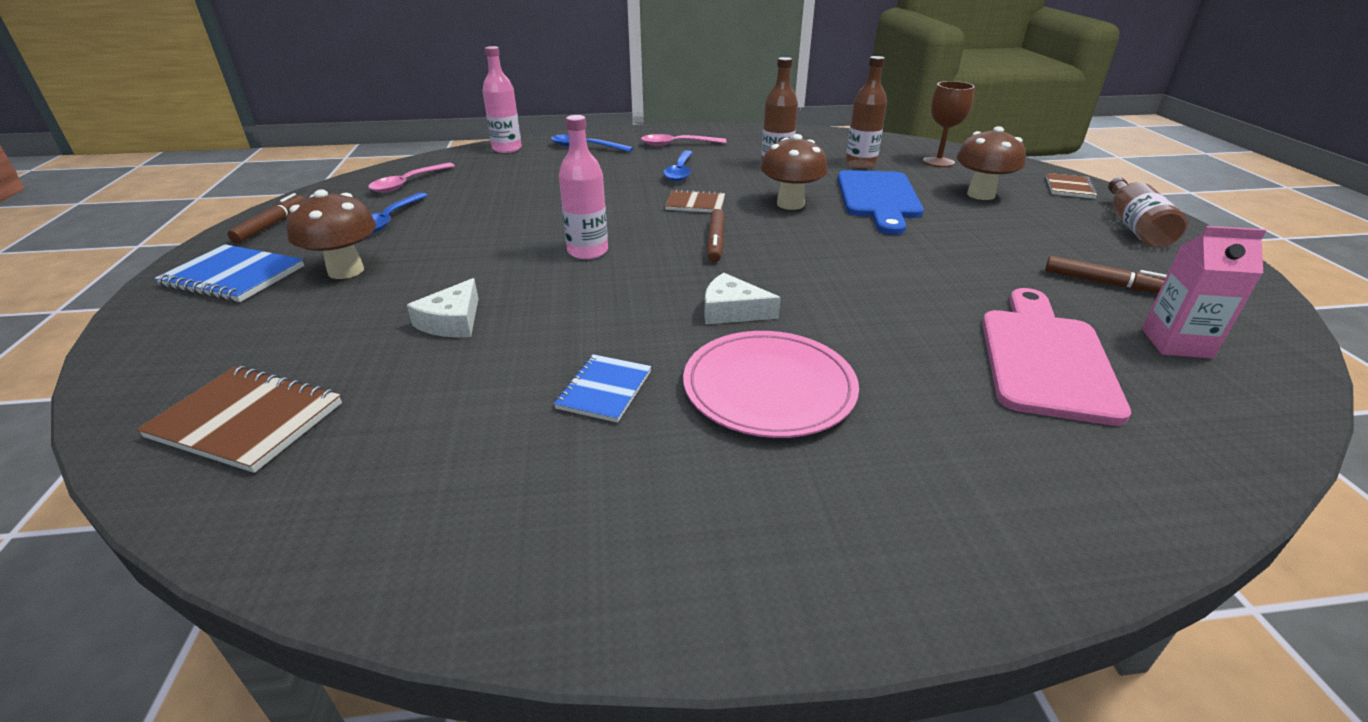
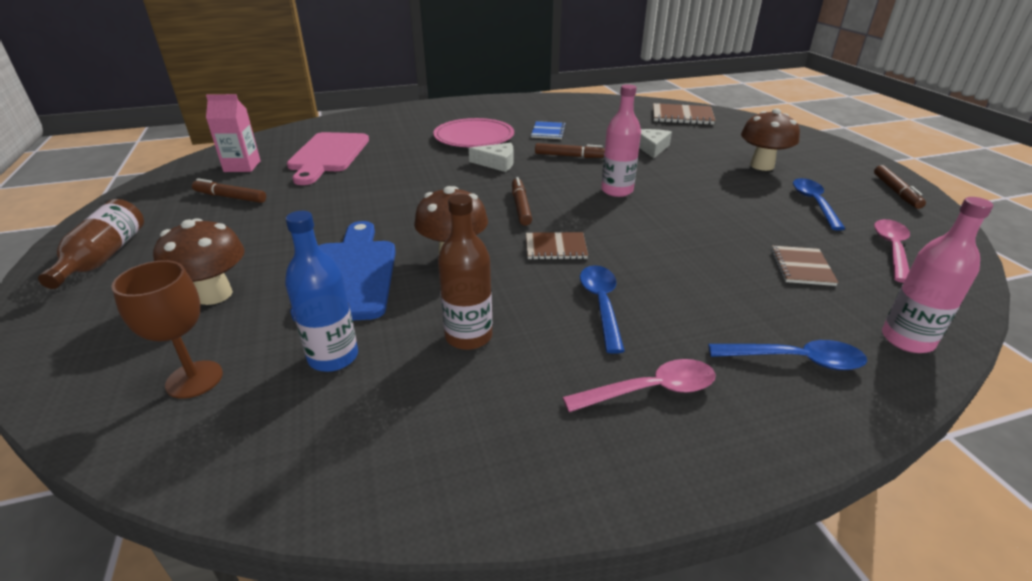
camera: 170 degrees right, 0 degrees up
blue notebook [154,244,304,302] -> none
brown bottle [845,56,887,168] -> blue bottle [285,211,358,372]
brown notebook [1046,173,1098,199] -> brown notebook moved to [771,246,838,286]
none -> brown marker [535,143,605,158]

